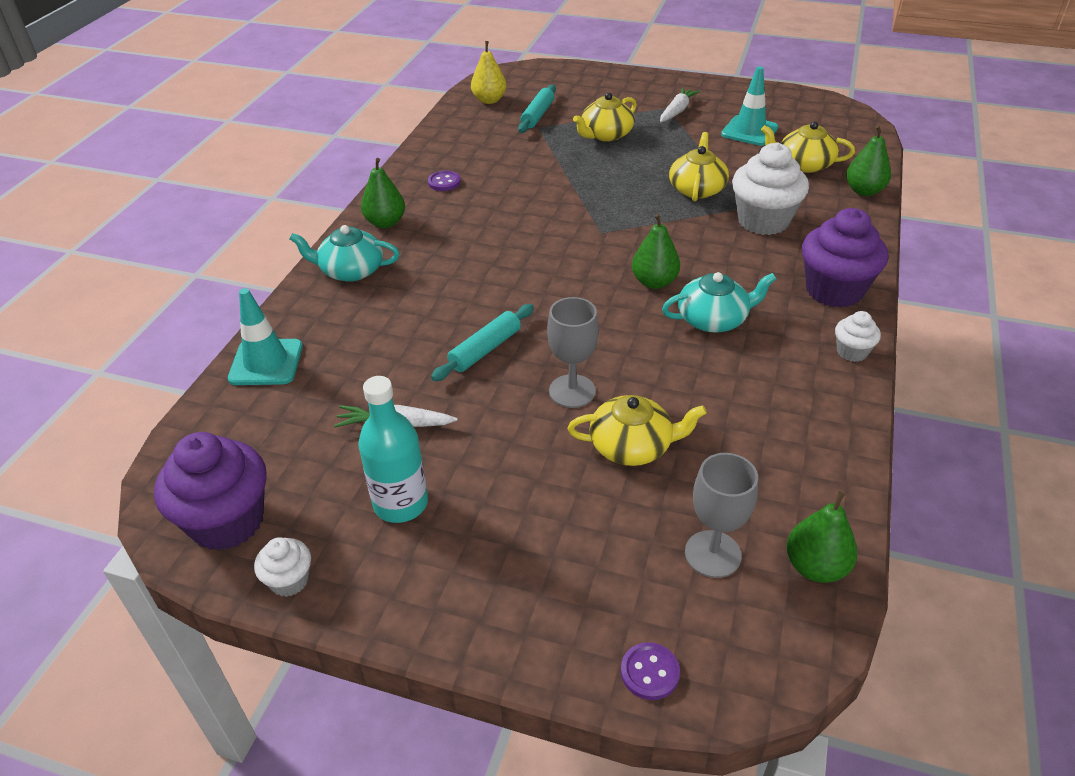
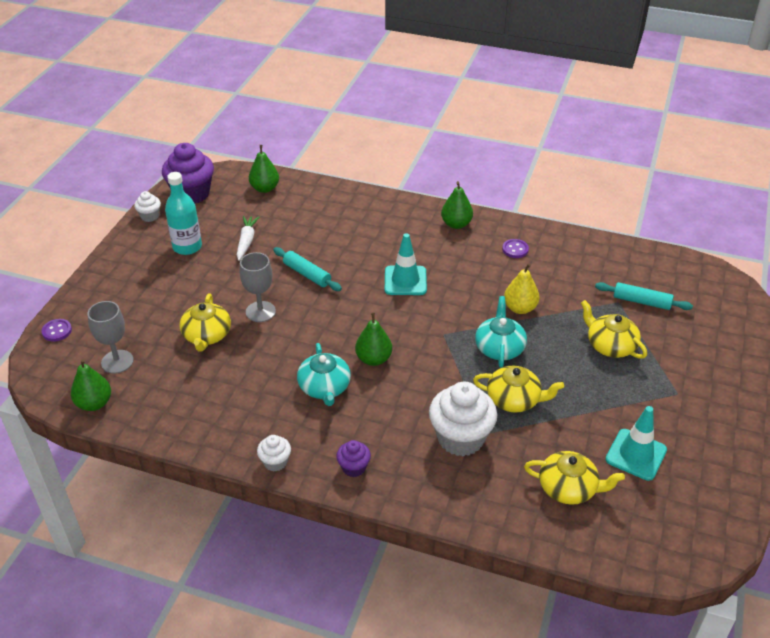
camera: 90 degrees right, 0 degrees up
turquoise traffic cone [228,288,303,385] -> turquoise traffic cone moved to [385,233,427,295]
turquoise teapot [290,225,400,282] -> turquoise teapot moved to [475,296,527,368]
yellow pear [471,41,507,104] -> yellow pear moved to [504,264,540,314]
white carrot [660,87,700,122] -> none
yellow teapot [761,121,855,173] -> yellow teapot turned 90 degrees clockwise [524,451,625,505]
purple cupcake [802,208,888,308] -> purple cupcake [336,440,371,477], size x0.50
green pear [846,125,891,196] -> green pear moved to [249,145,279,193]

